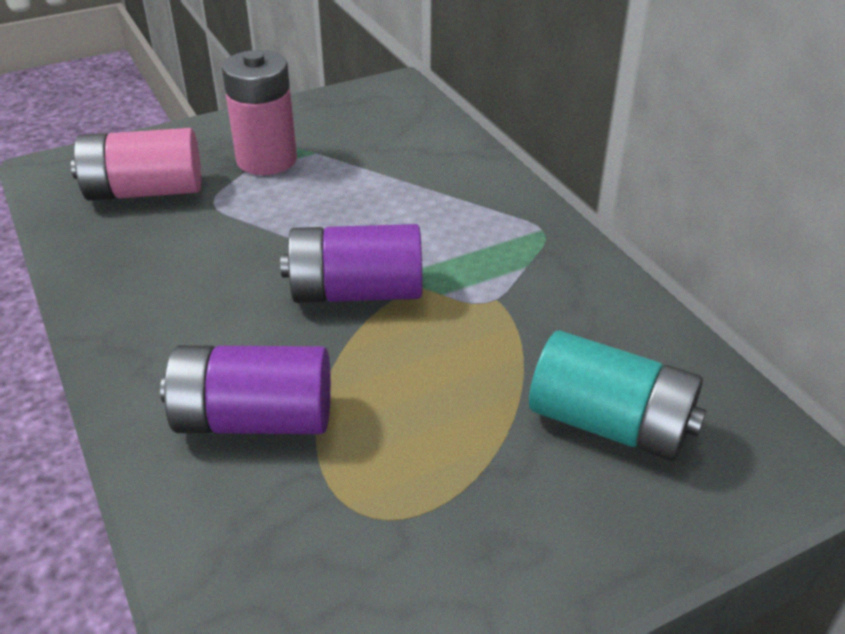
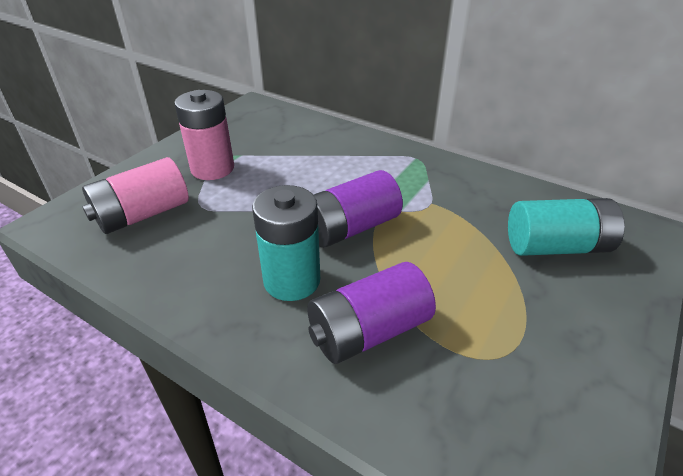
camera: 30 degrees left, 0 degrees up
none -> turquoise battery [252,185,320,301]

